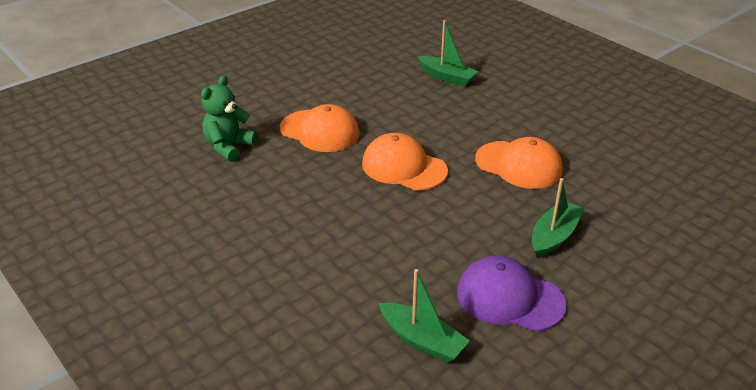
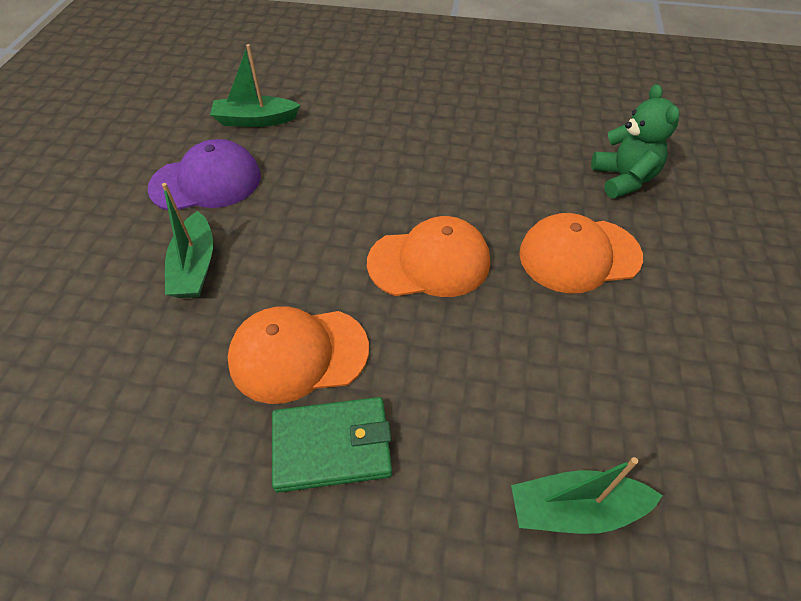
camera: 140 degrees right, 15 degrees up
none -> green wallet [272,397,392,492]

